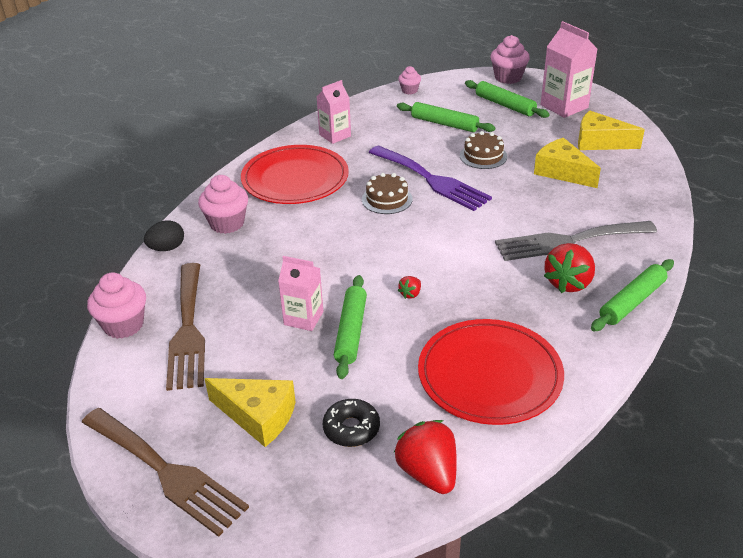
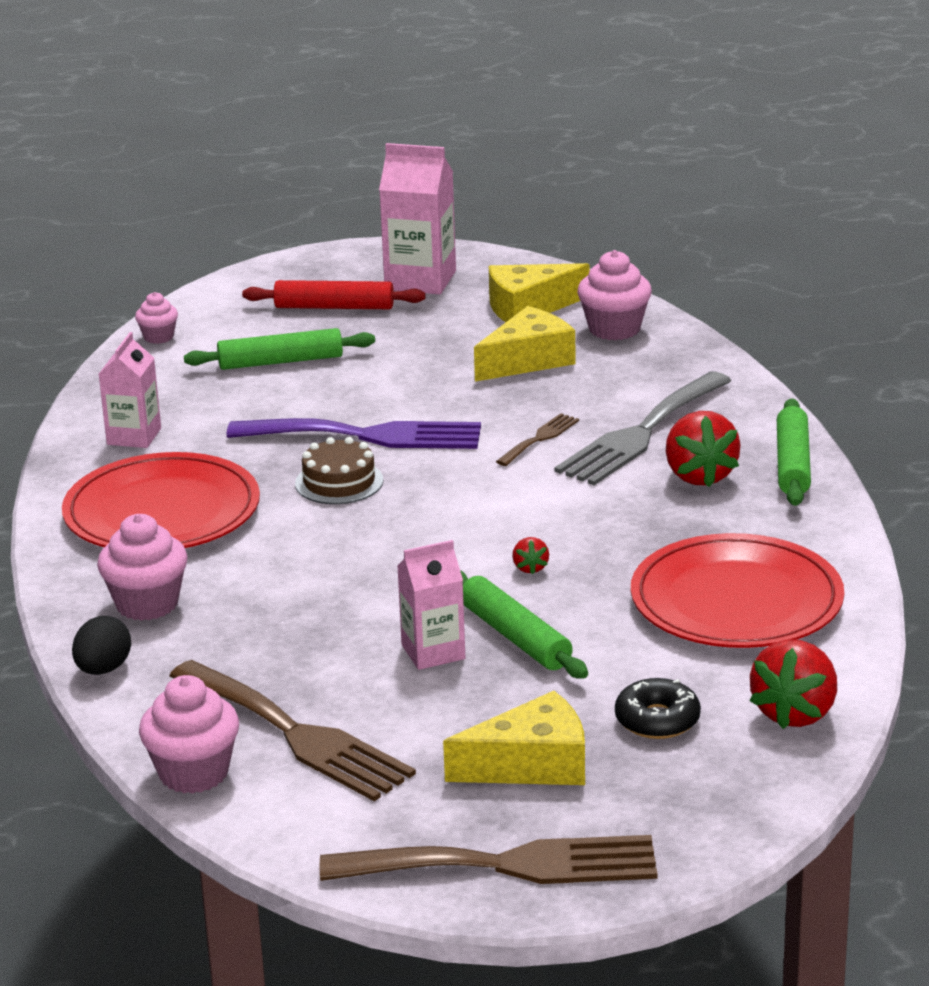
camera: 40 degrees left, 10 degrees down
red strawberry [394,420,457,494] -> red strawberry turned 90 degrees counterclockwise [750,639,837,729]
brown cake [460,131,508,169] -> none
green rolling pin [465,80,550,118] -> red rolling pin [242,280,426,309]
pink cupcake [490,35,530,84] -> pink cupcake moved to [577,250,652,340]
yellow cheese [534,138,601,188] -> yellow cheese turned 135 degrees clockwise [474,306,576,382]
none -> brown fork [496,413,579,466]

